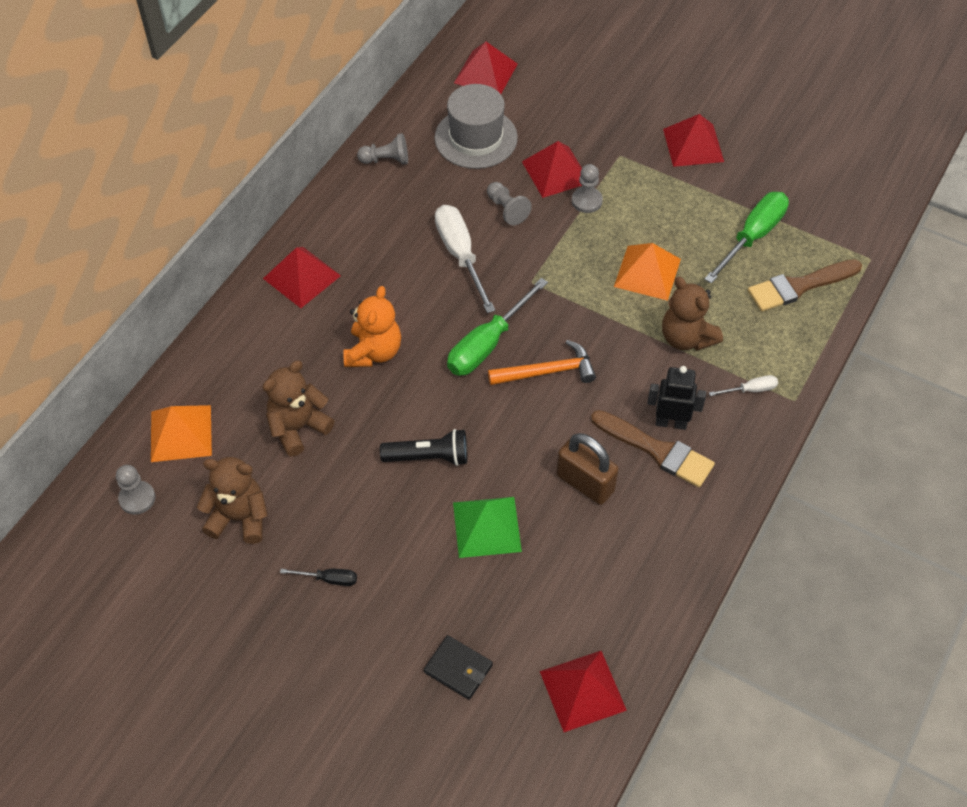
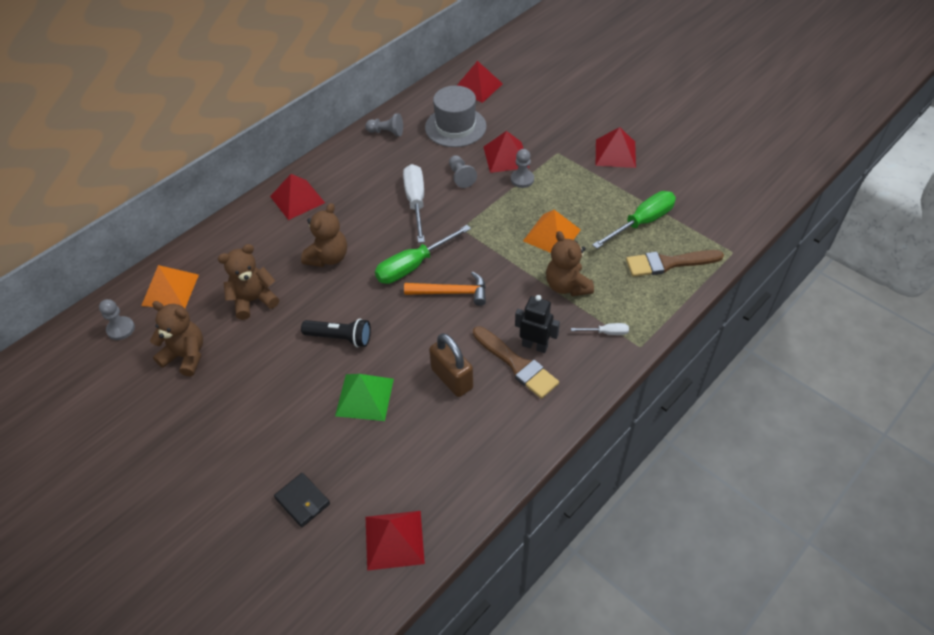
camera: 15 degrees right, 5 degrees down
black screwdriver [280,569,357,586] -> none
orange teddy bear [343,286,401,367] -> brown teddy bear [301,203,347,267]

